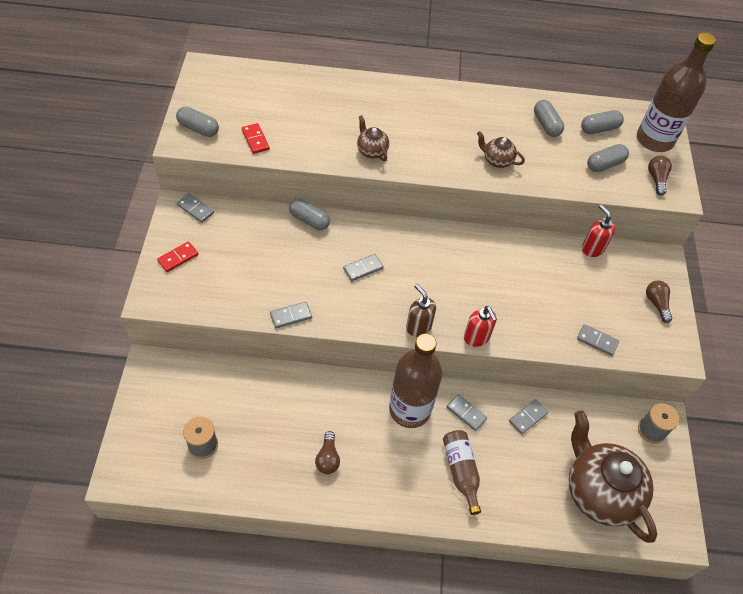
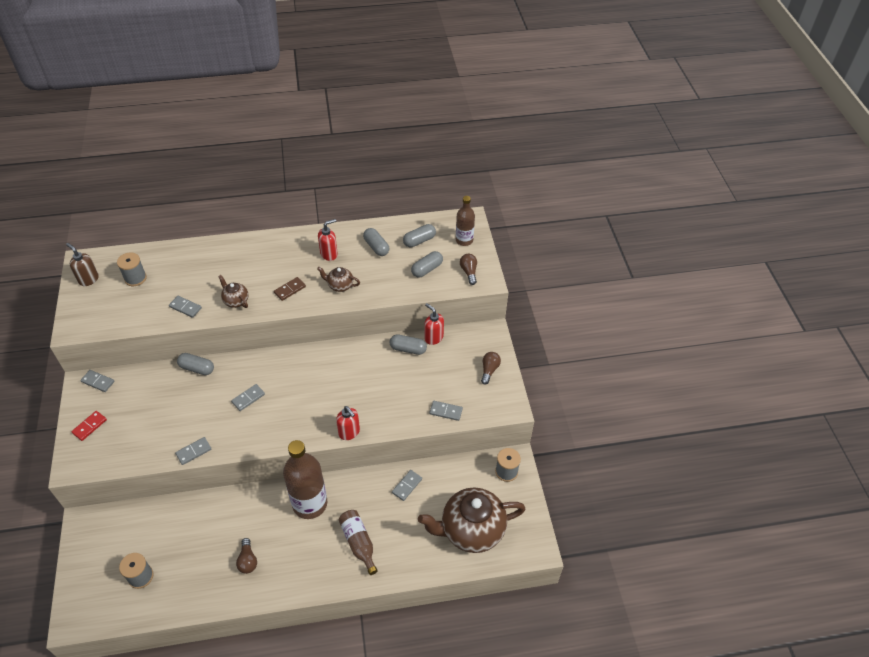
camera: 10 degrees left, 5 degrees down
grey capsule [176,107,219,137] -> grey capsule moved to [389,335,427,355]
red domino [242,123,270,154] -> none
brown soap dispenser [406,284,436,337] -> brown soap dispenser moved to [66,243,99,286]
grey domino [447,394,487,431] -> grey domino moved to [169,296,202,318]
brown teapot [569,410,657,543] -> brown teapot turned 60 degrees counterclockwise [418,487,525,553]
brown bottle [637,33,716,152] -> brown bottle [456,196,475,246], size x0.57
brown light bulb [646,281,672,323] -> brown light bulb turned 45 degrees clockwise [481,352,501,385]
none -> grey spool [117,253,147,286]
none -> brown domino [274,277,306,301]
none -> red soap dispenser [318,219,338,261]

